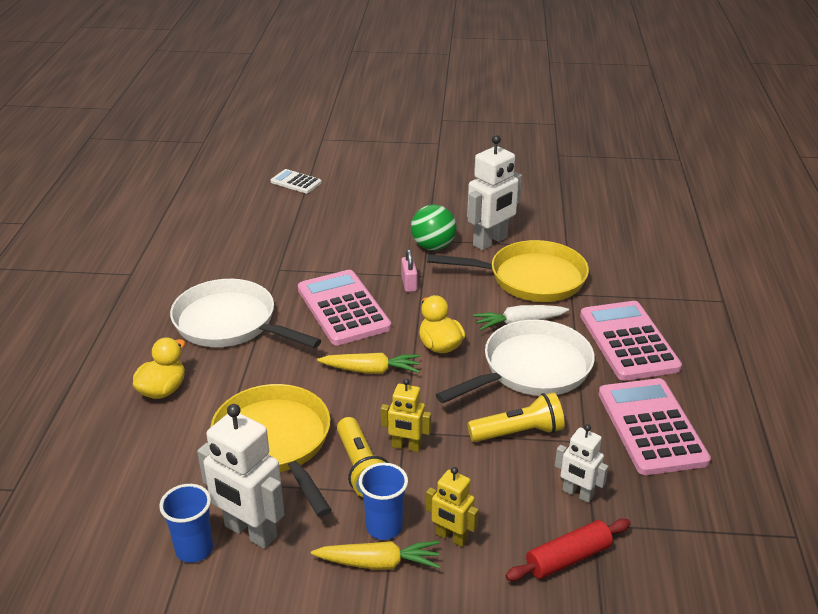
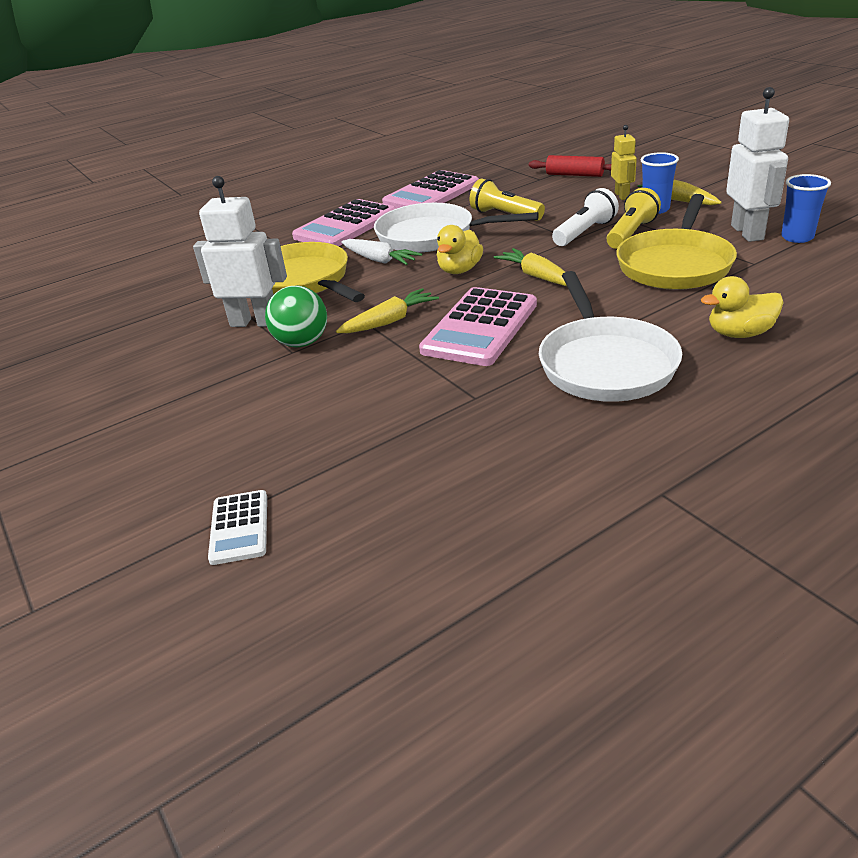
camera: 125 degrees left, 0 degrees up
yellow robot [381,378,431,452] -> white flashlight [552,188,619,246]
pink padlock [401,249,417,292] -> yellow carrot [336,288,439,333]
white robot [555,424,608,503] -> none

